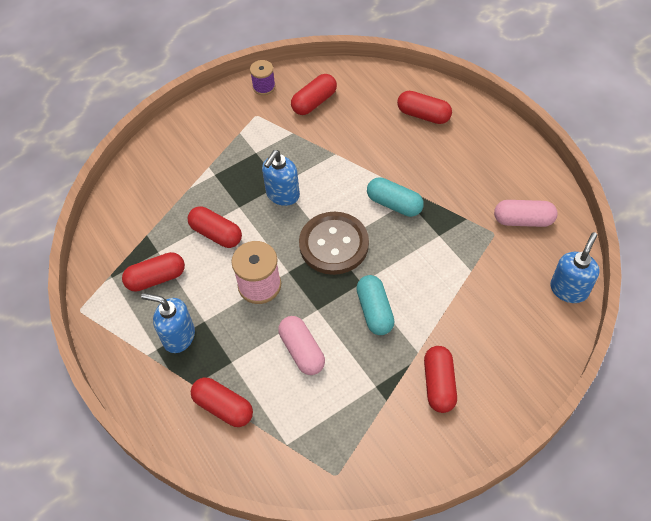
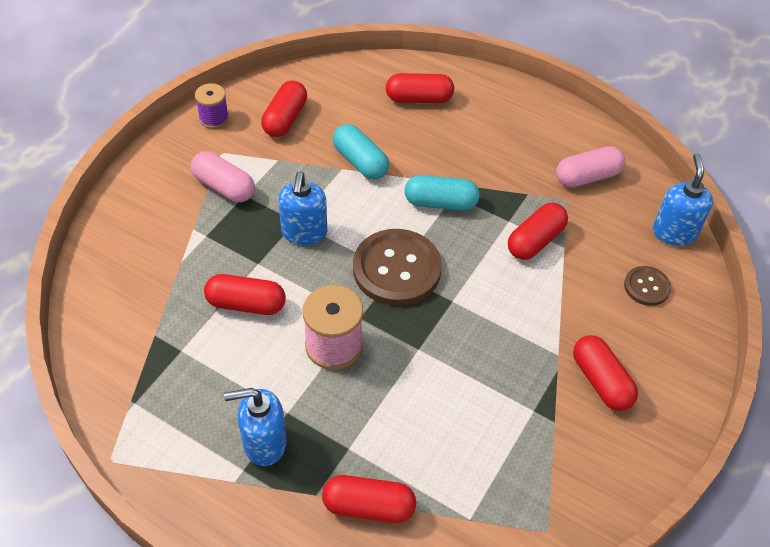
camera: 30 degrees left, 5 degrees down
red capsule [122,252,185,292] -> red capsule moved to [508,203,568,260]
pink capsule [278,316,325,375] -> pink capsule moved to [191,151,255,202]
turquoise capsule [356,275,395,335] -> turquoise capsule moved to [333,124,389,180]
none -> brown button [624,266,671,306]

